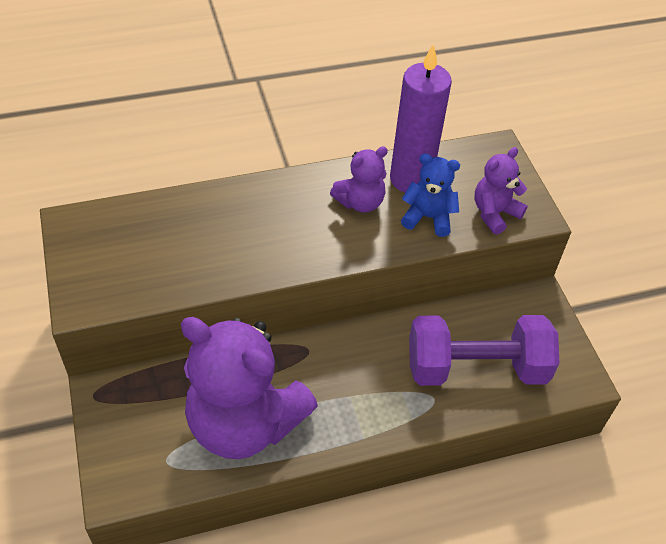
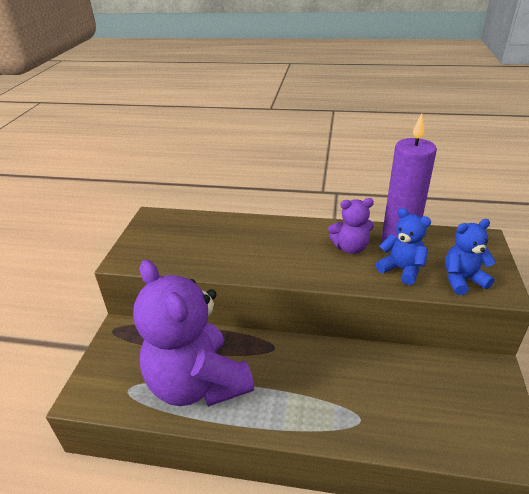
camera: 30 degrees right, 15 degrees down
purple dumbbell [409,315,560,386] -> none
purple teddy bear [474,147,528,235] -> blue teddy bear [445,219,496,295]

